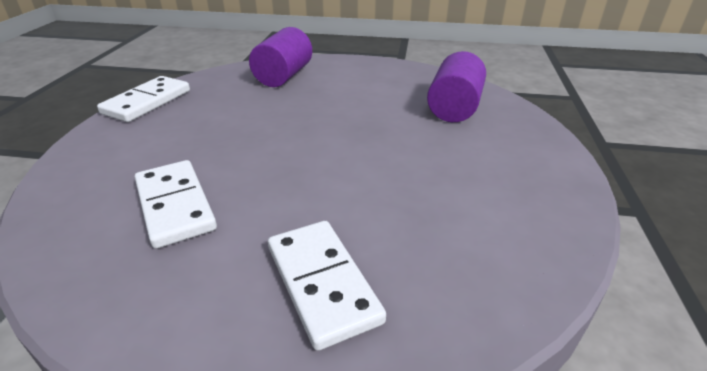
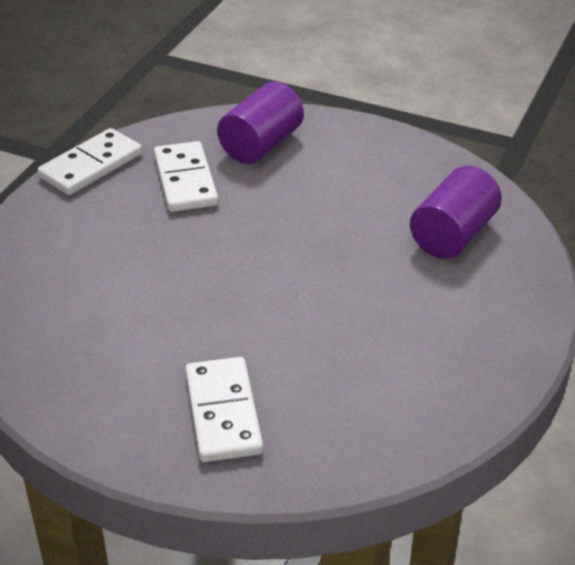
camera: 15 degrees right, 5 degrees up
white domino [135,160,217,249] -> white domino moved to [154,141,218,212]

